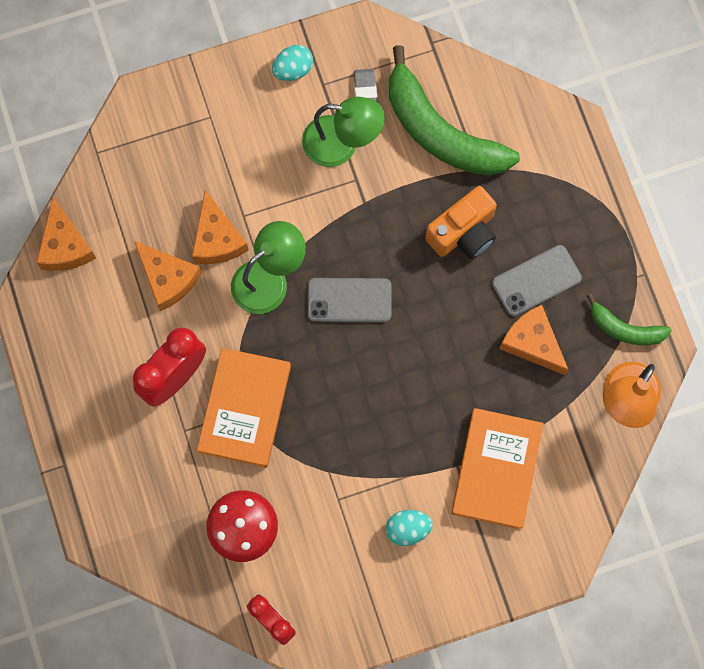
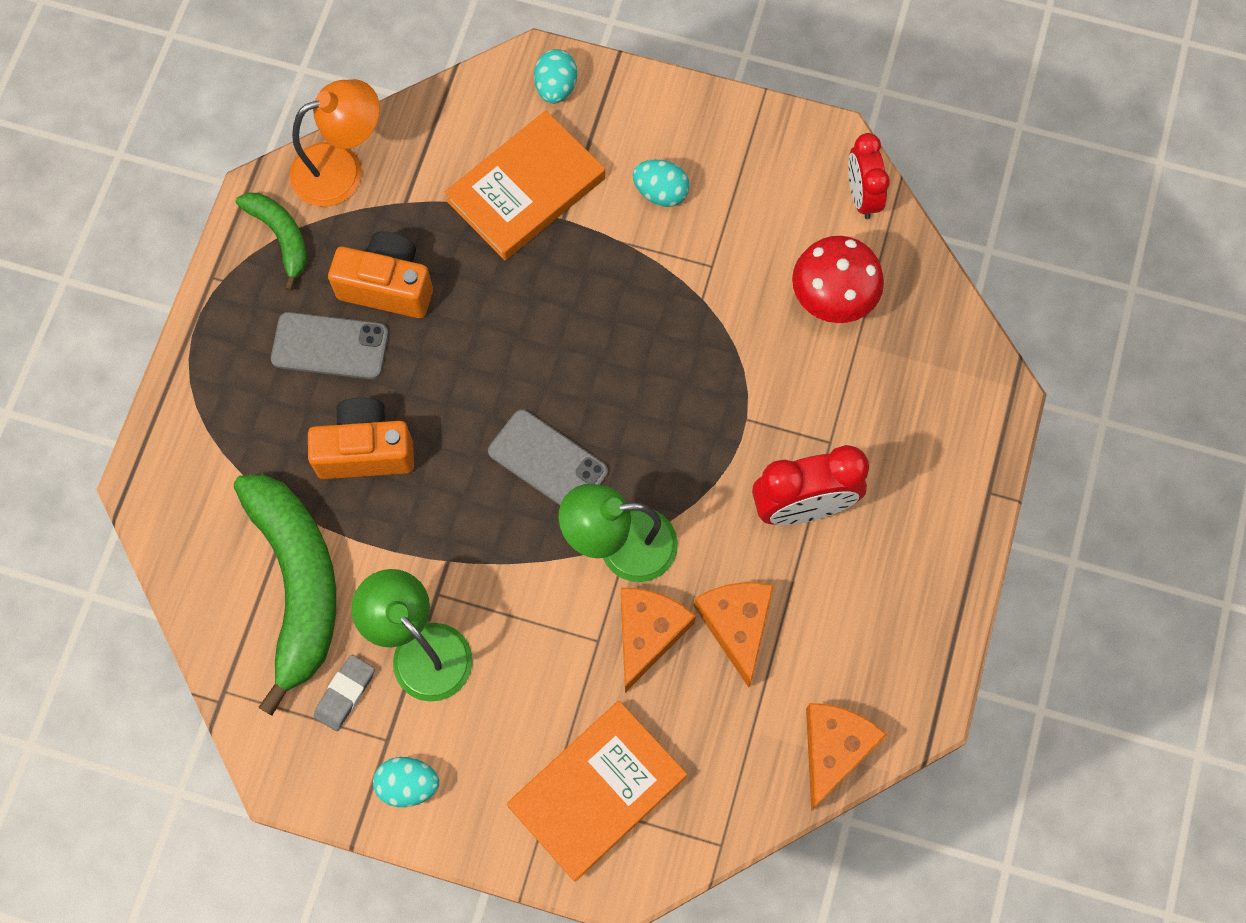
camera: 145 degrees left, 5 degrees down
orange book [197,348,291,468] -> orange book moved to [507,701,687,882]
orange cheese [499,305,569,375] -> orange camera [328,231,433,318]
none -> turquoise egg [534,49,577,104]

